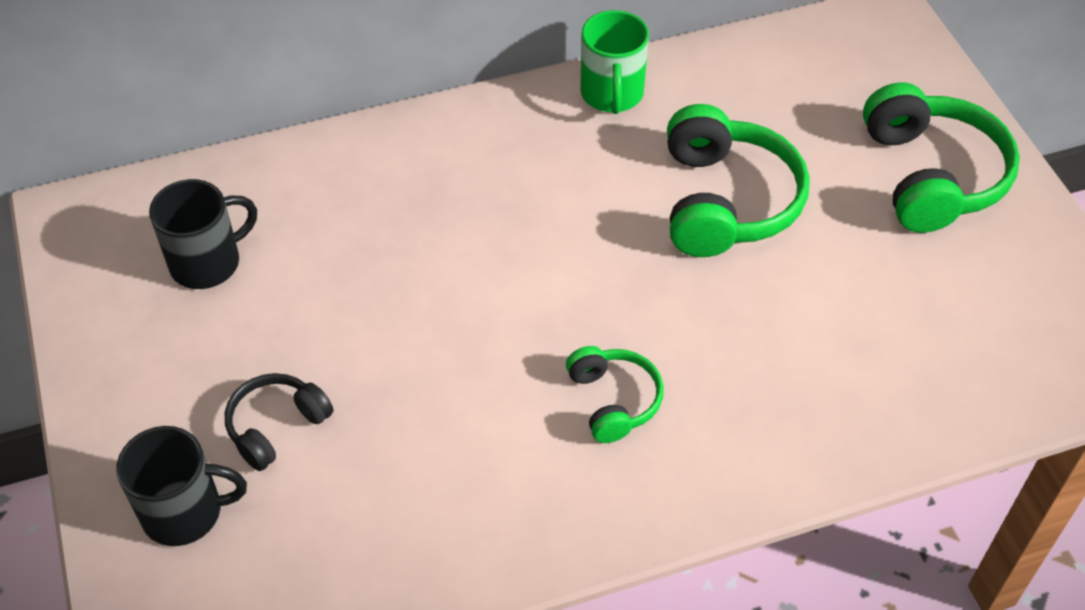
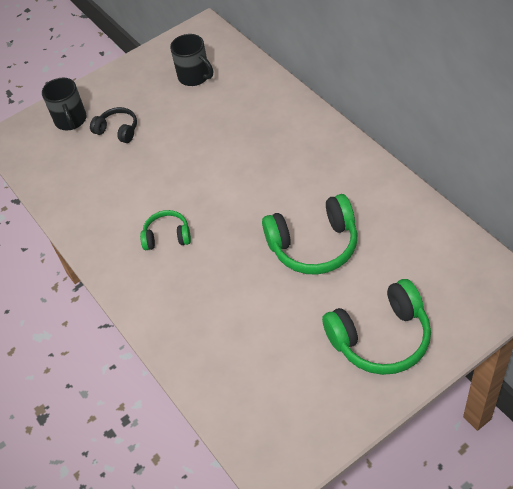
camera: 80 degrees right, 0 degrees up
green headphones [566,346,664,443] -> green headphones turned 150 degrees counterclockwise [140,210,191,250]
green mug [580,10,649,114] -> none

